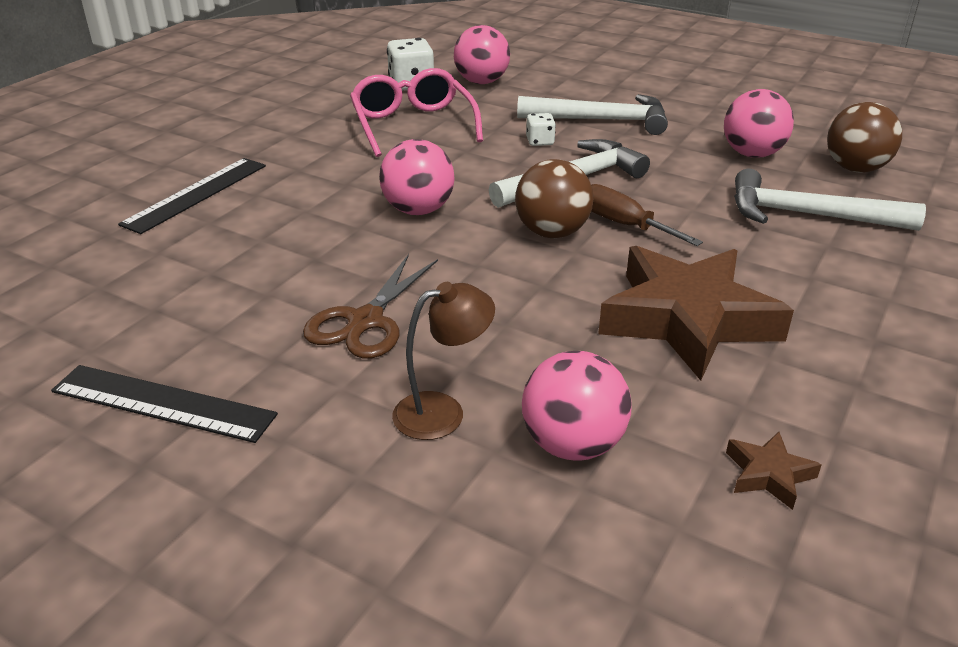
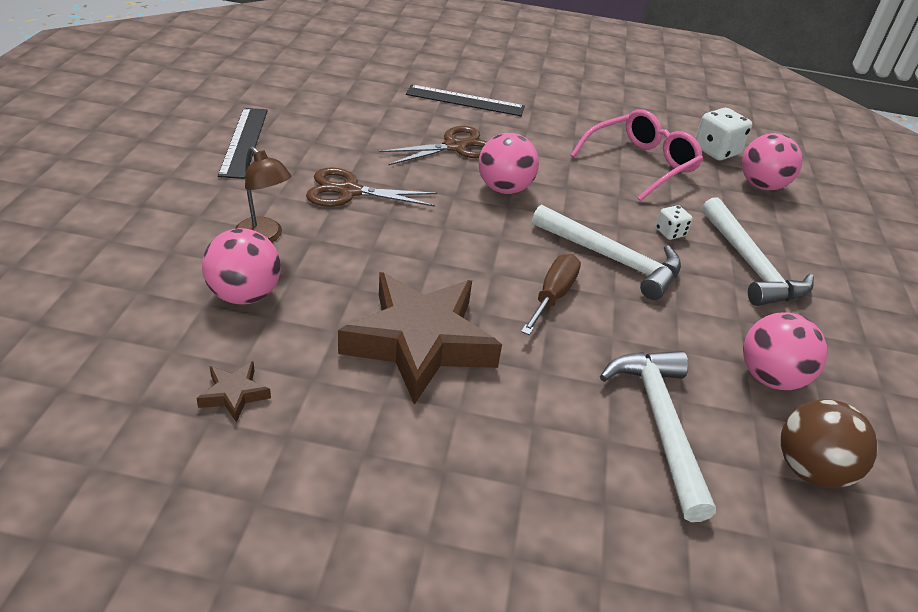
camera: 65 degrees right, 5 degrees up
brown ball [515,159,594,238] -> none
none -> brown scissors [379,126,487,165]

